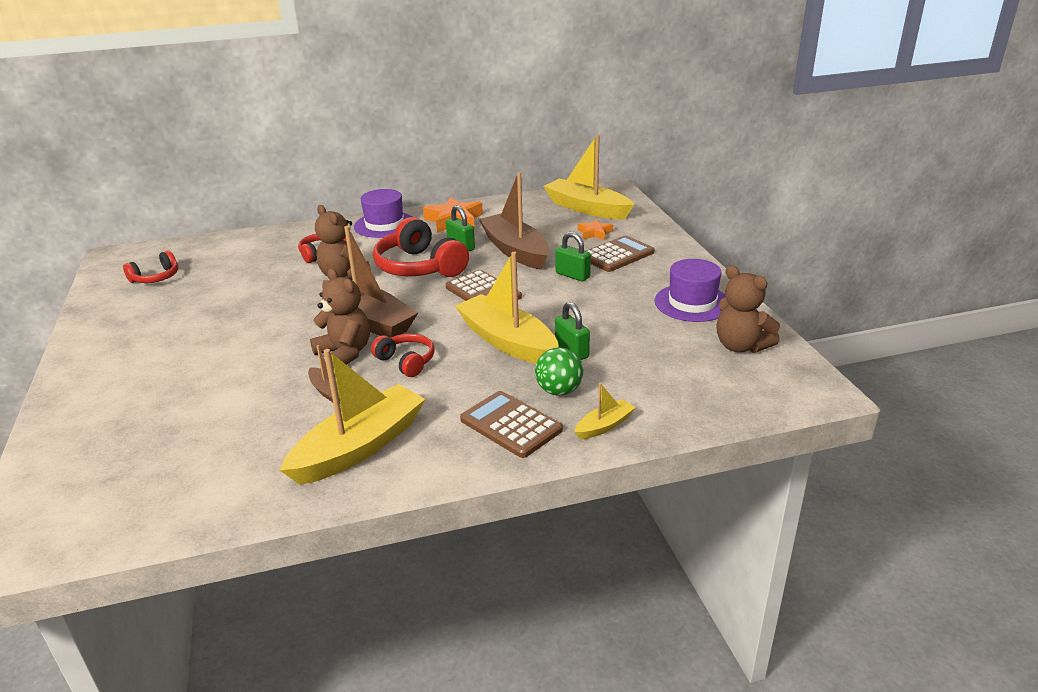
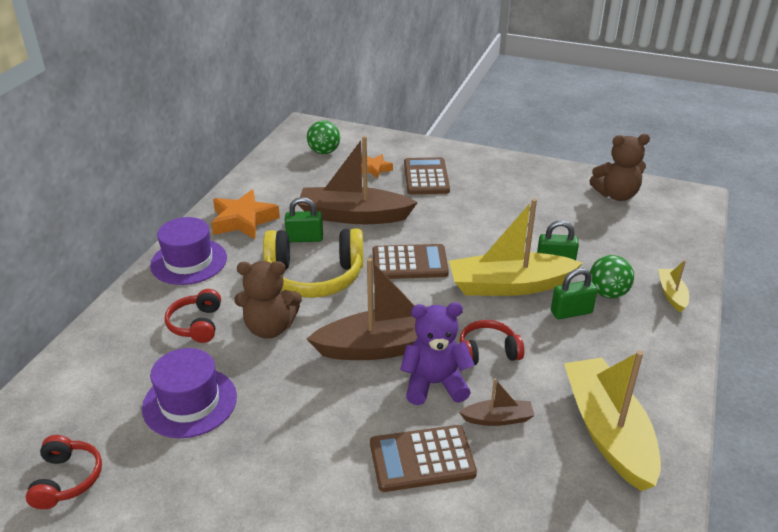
camera: 55 degrees left, 5 degrees up
brown teddy bear [310,268,370,370] -> purple teddy bear [400,302,474,405]
red headphones [373,217,469,277] -> yellow headphones [263,228,364,298]
brown calculator [460,391,563,458] -> brown calculator moved to [370,425,477,492]
yellow boat [543,135,634,220] -> green ball [307,121,340,154]
green padlock [555,232,591,281] -> green padlock moved to [551,268,597,319]
purple hat [655,259,725,322] -> purple hat moved to [142,348,237,438]

